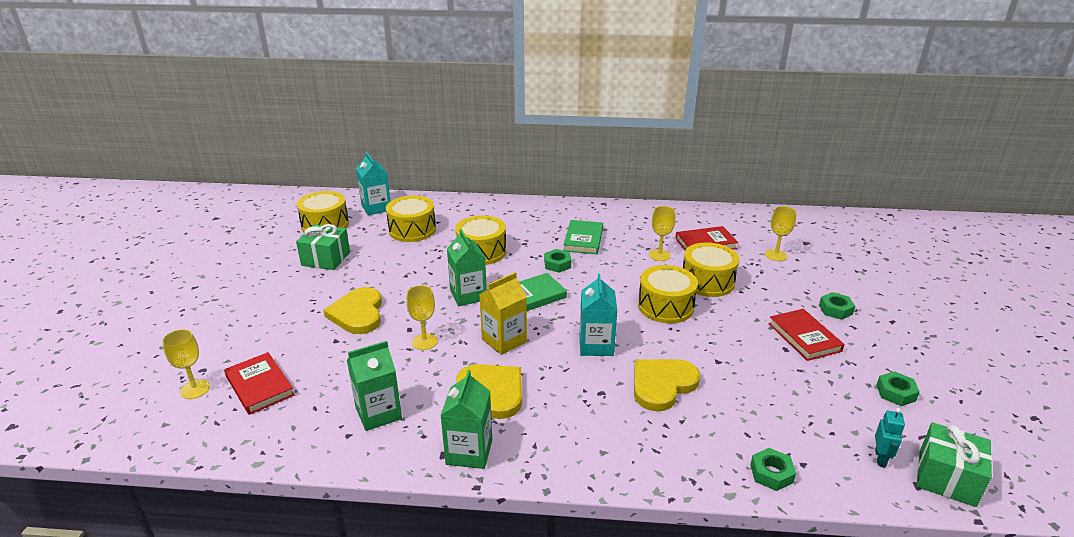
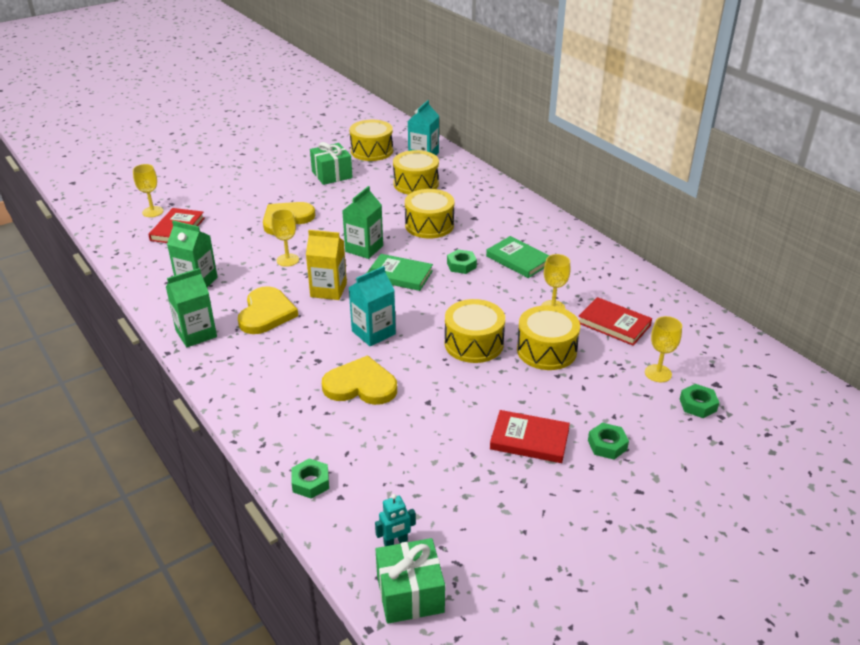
camera: 50 degrees right, 5 degrees up
green book [563,220,603,254] -> green book turned 75 degrees clockwise [486,236,550,278]
red book [768,309,845,361] -> red book turned 75 degrees clockwise [490,410,570,463]
green nut [877,371,920,406] -> green nut moved to [680,384,719,418]

